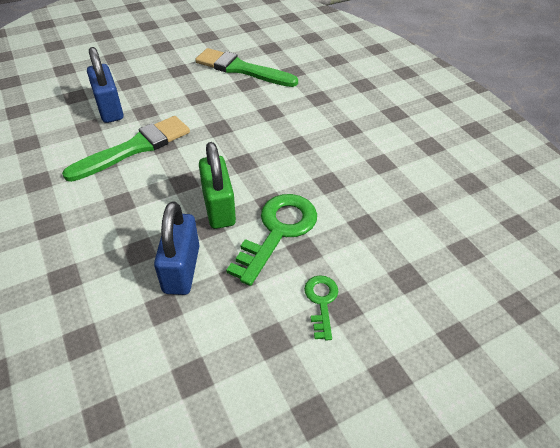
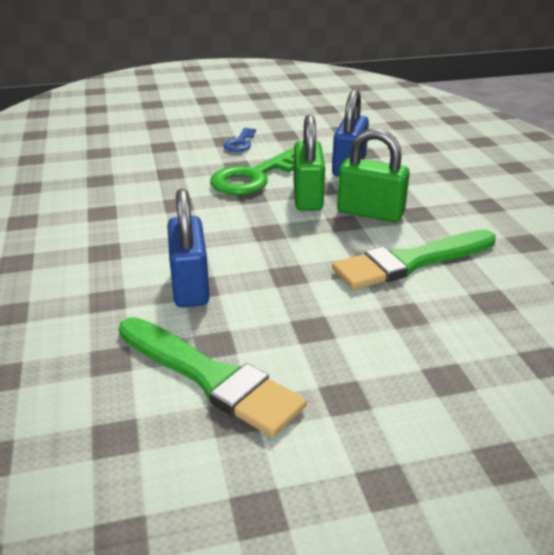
camera: 165 degrees left, 15 degrees down
blue padlock [87,47,124,123] -> blue padlock moved to [167,189,210,307]
green key [304,275,338,340] -> blue key [224,128,256,152]
none -> green padlock [337,128,410,222]

